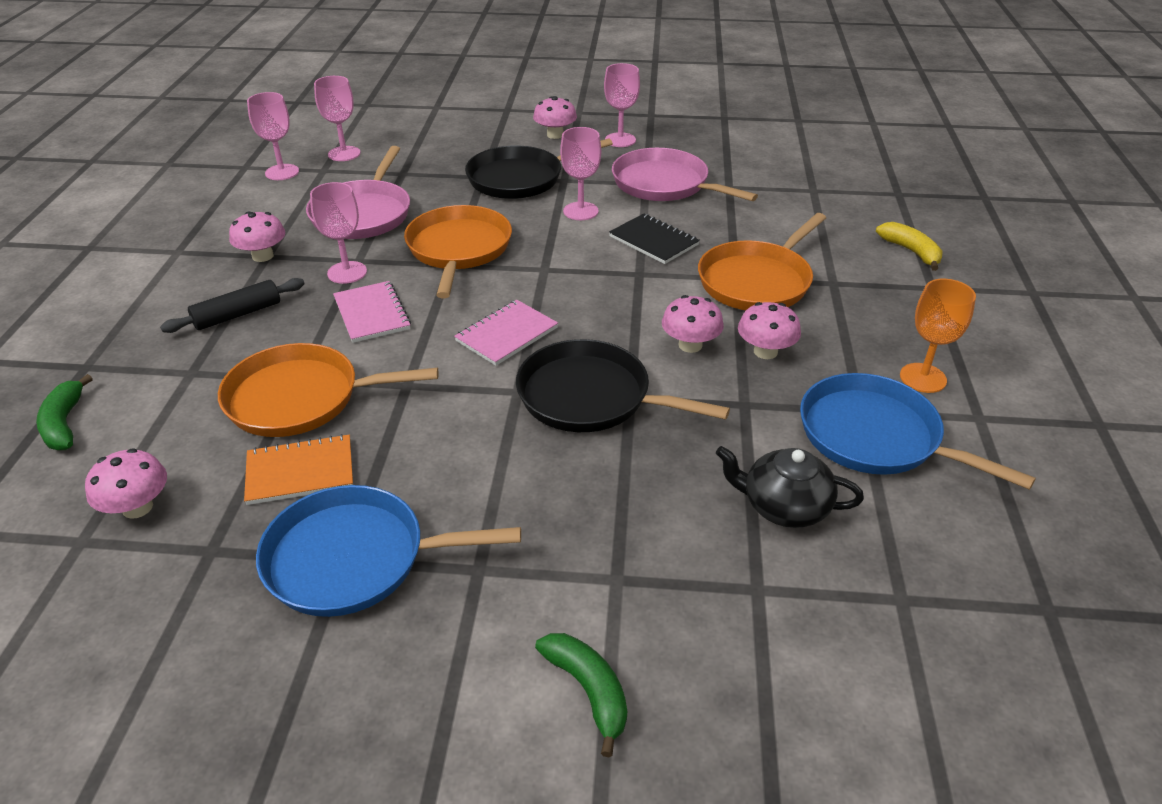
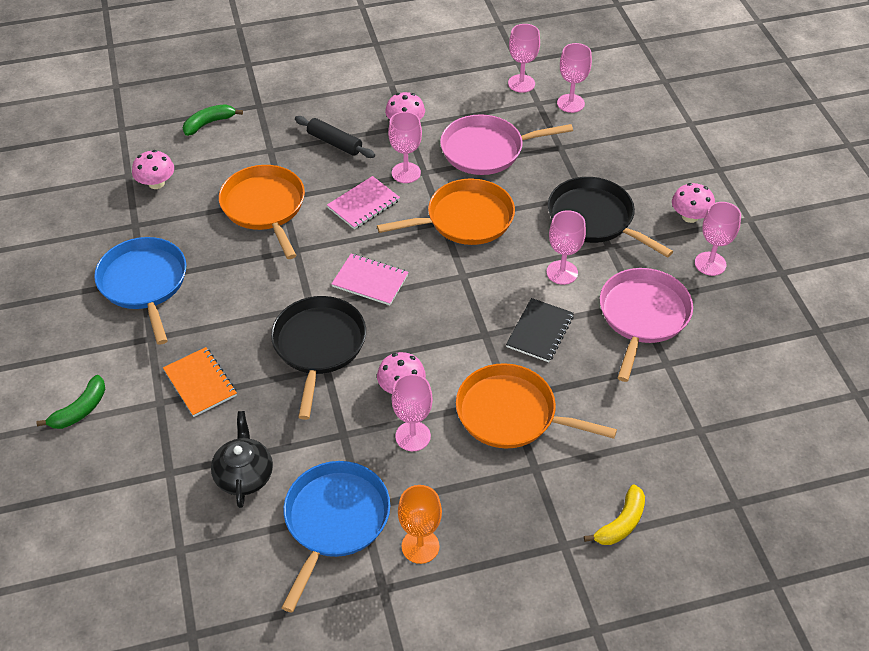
camera: 70 degrees right, 10 degrees up
orange notebook [244,434,353,505] -> orange notebook moved to [163,347,237,417]
pink mushroom [738,302,801,359] -> pink goblet [392,374,433,451]

